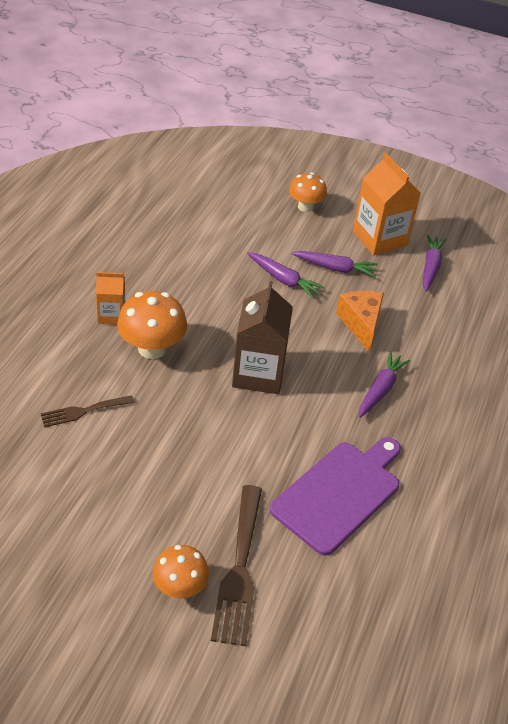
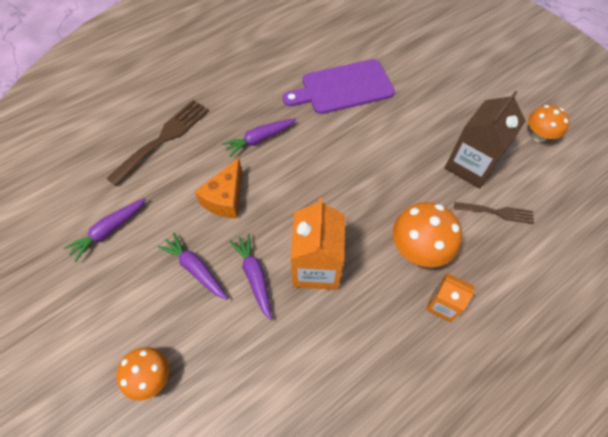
camera: 145 degrees left, 15 degrees up
orange mushroom [152,545,209,598] -> orange mushroom moved to [528,105,569,142]
brown fork [211,485,262,646] -> brown fork moved to [106,100,209,186]
brown carton [232,281,293,394] -> brown carton moved to [445,91,526,189]
orange carton [353,153,421,255] -> orange carton moved to [291,198,345,290]

